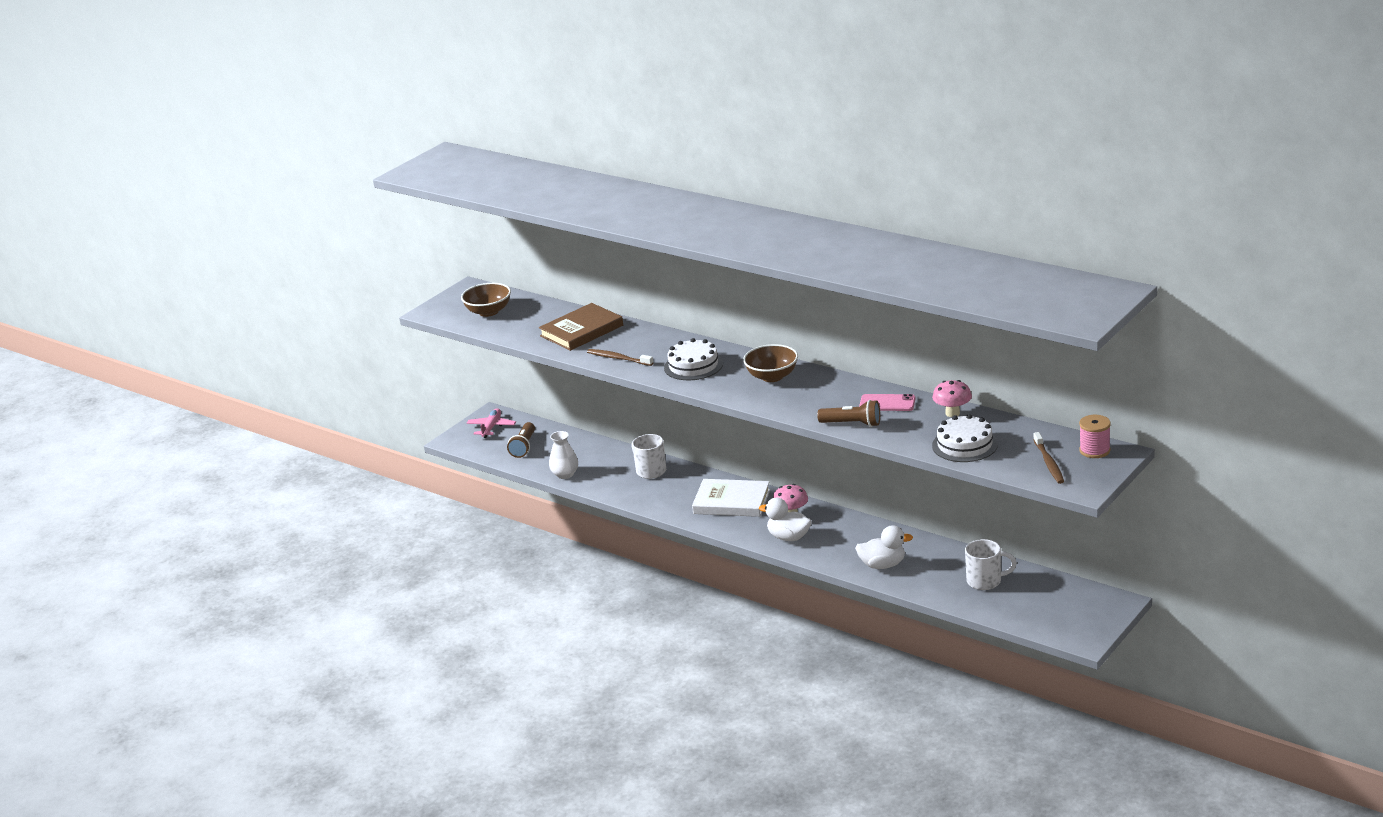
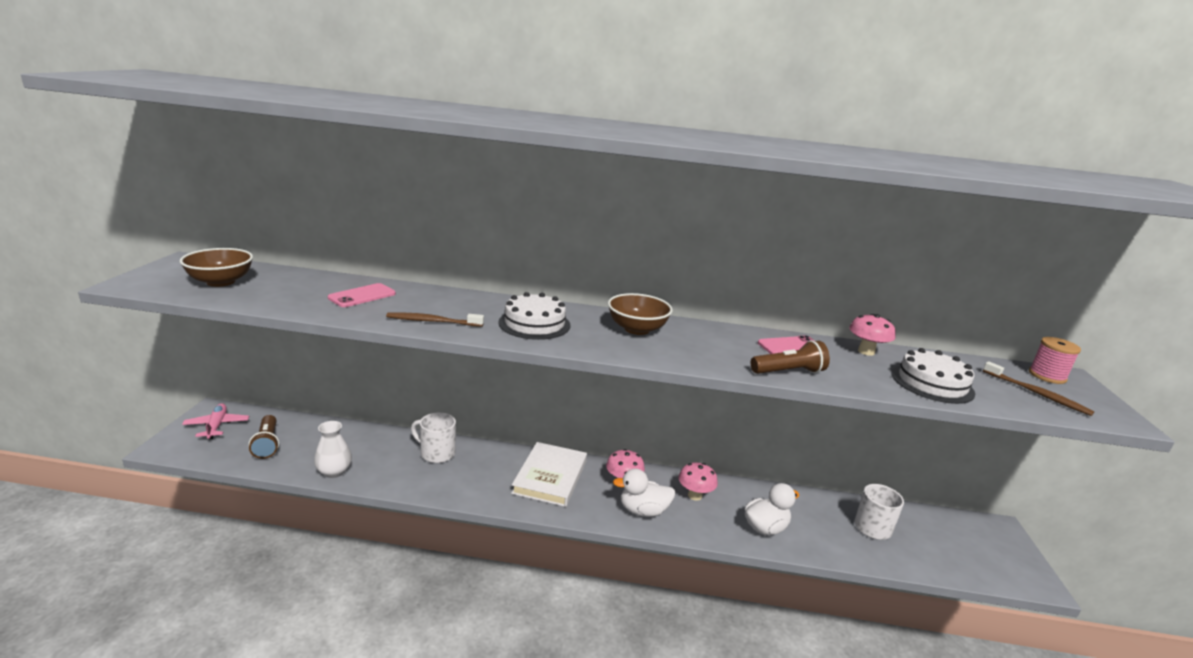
camera: 35 degrees left, 5 degrees down
brown book [539,303,623,351] -> pink phone [328,283,396,307]
white book [692,479,770,517] -> white book turned 60 degrees counterclockwise [511,442,587,507]
none -> pink mushroom [678,463,718,501]

